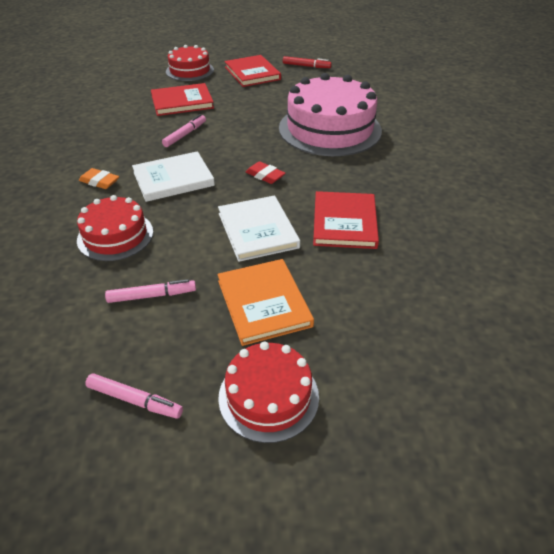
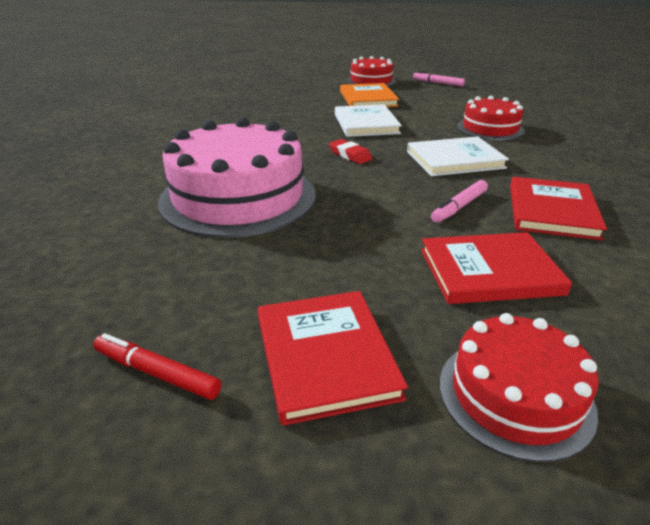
camera: 170 degrees left, 10 degrees down
orange eraser [79,168,119,189] -> none
pink marker [105,279,196,303] -> none
red book [313,191,379,249] -> red book moved to [510,177,607,240]

